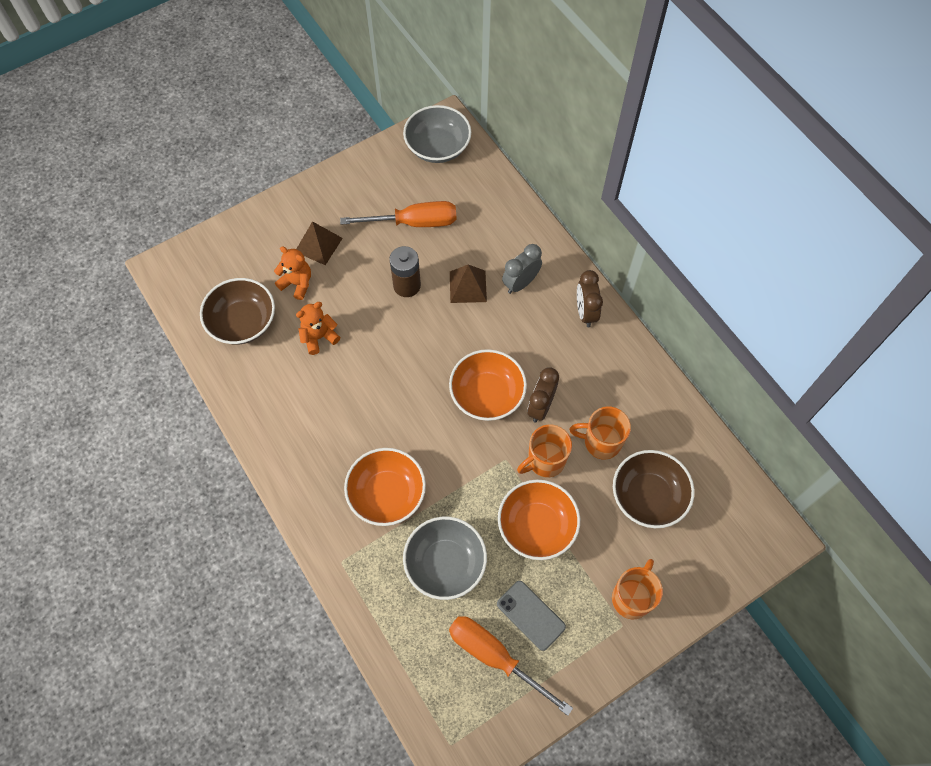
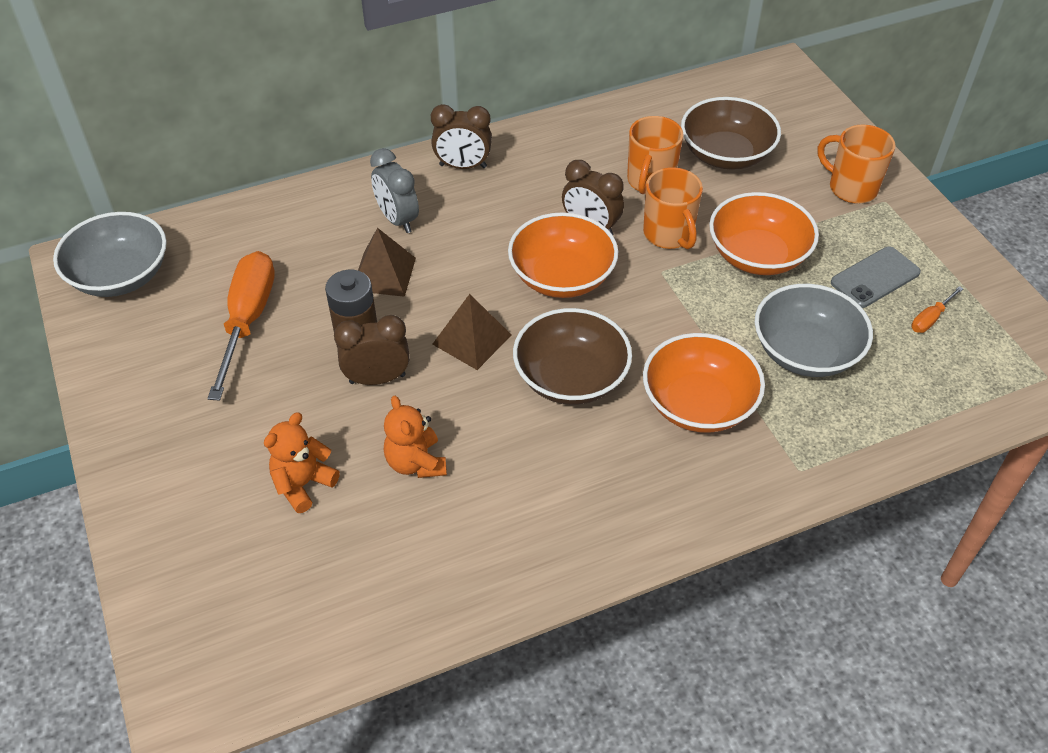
camera: 80 degrees left, 15 degrees down
brown bowl [200,278,275,345] -> brown bowl moved to [513,308,632,405]
brown pyramid [297,221,343,265] -> brown pyramid moved to [432,294,511,370]
orange screwdriver [449,616,573,716] -> orange screwdriver [911,286,963,333], size x0.44
none -> brown clock [334,315,410,385]

